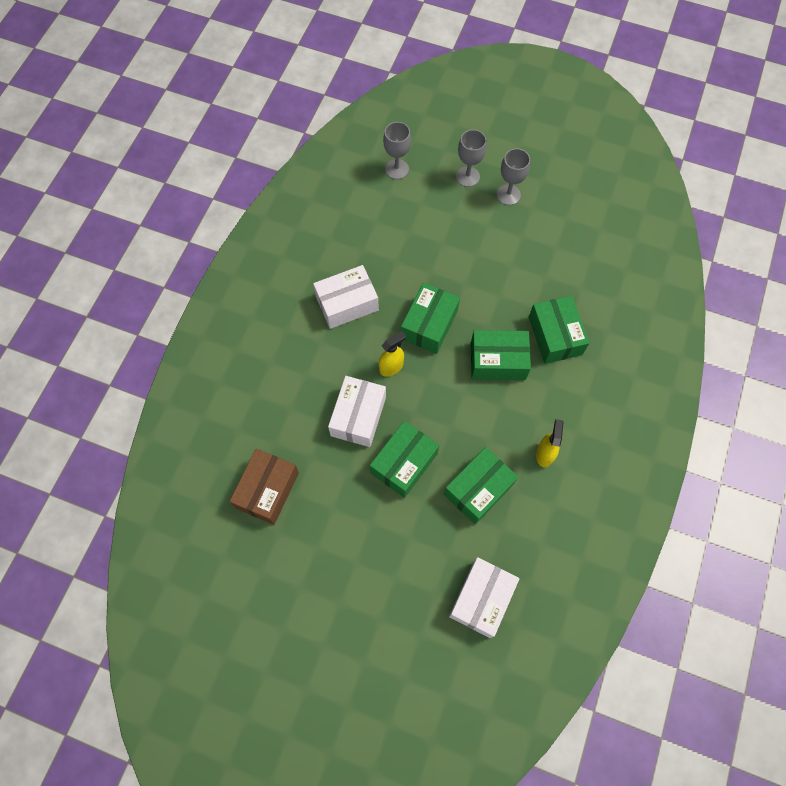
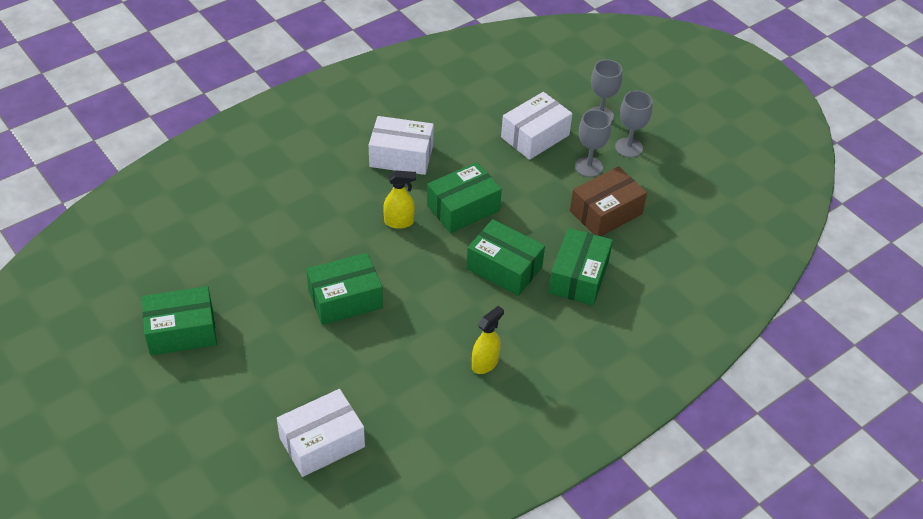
camera: 30 degrees right, 20 degrees down
brown box [229,449,299,525] -> brown box moved to [570,166,647,236]
white box [328,376,386,447] -> white box moved to [501,92,572,160]
grey goblet [383,122,411,179] -> grey goblet moved to [575,110,611,177]
green box [444,447,518,524] -> green box moved to [142,286,217,356]

